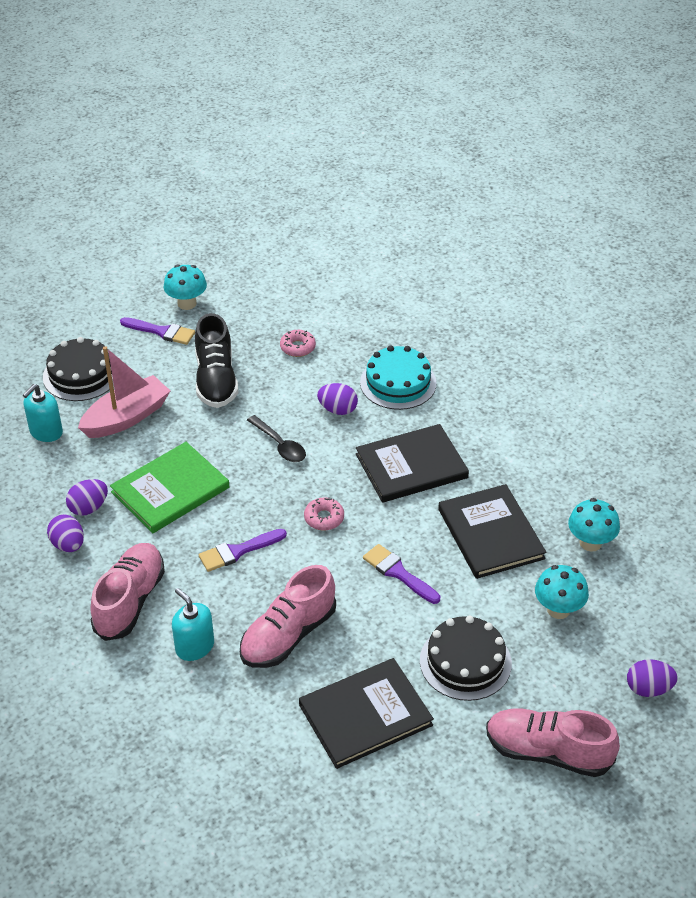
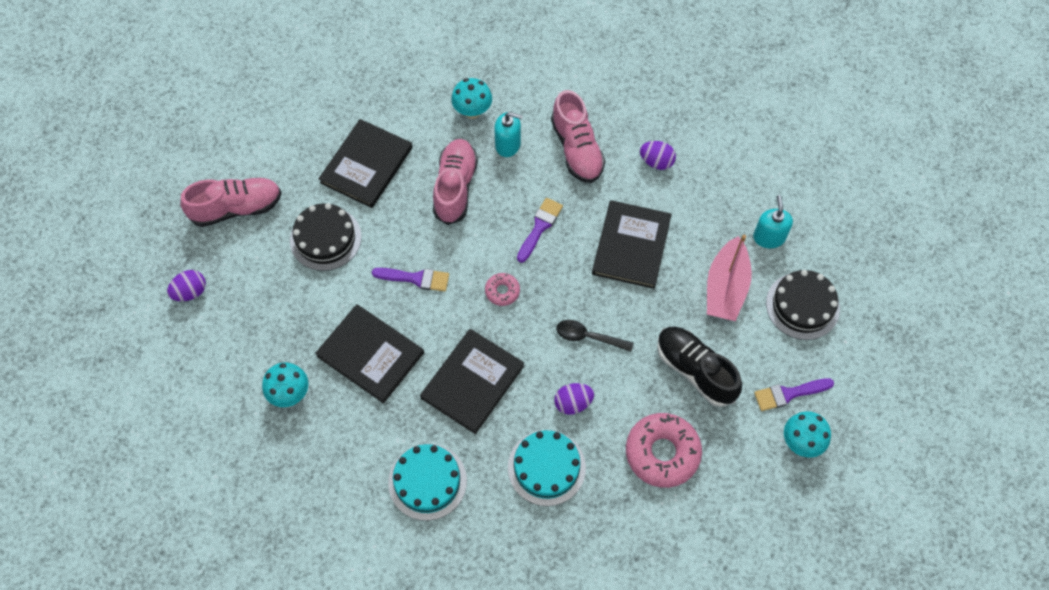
camera: 145 degrees right, 20 degrees up
purple egg [66,479,108,516] -> none
green book [110,442,229,533] -> black book [592,200,672,289]
pink donut [280,330,316,357] -> pink donut [626,413,702,488], size x2.02
turquoise mushroom [535,565,589,619] -> turquoise mushroom moved to [451,78,492,119]
none -> turquoise cake [388,444,467,521]

